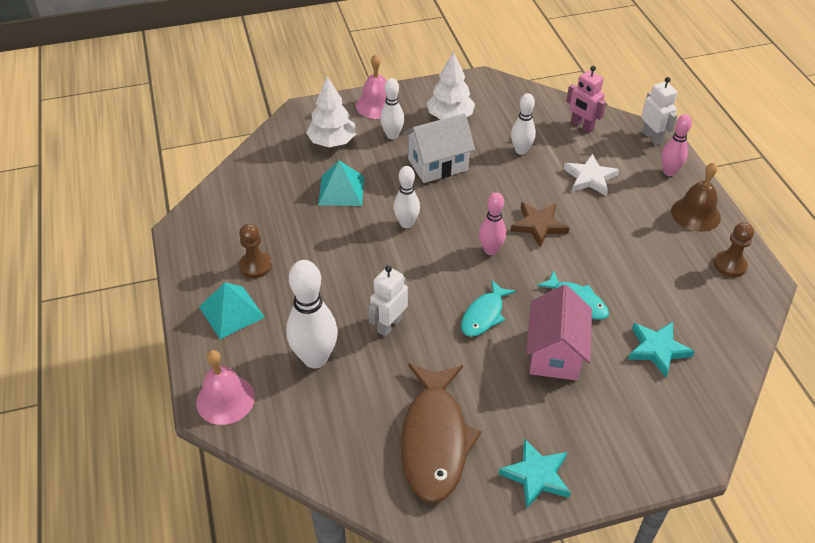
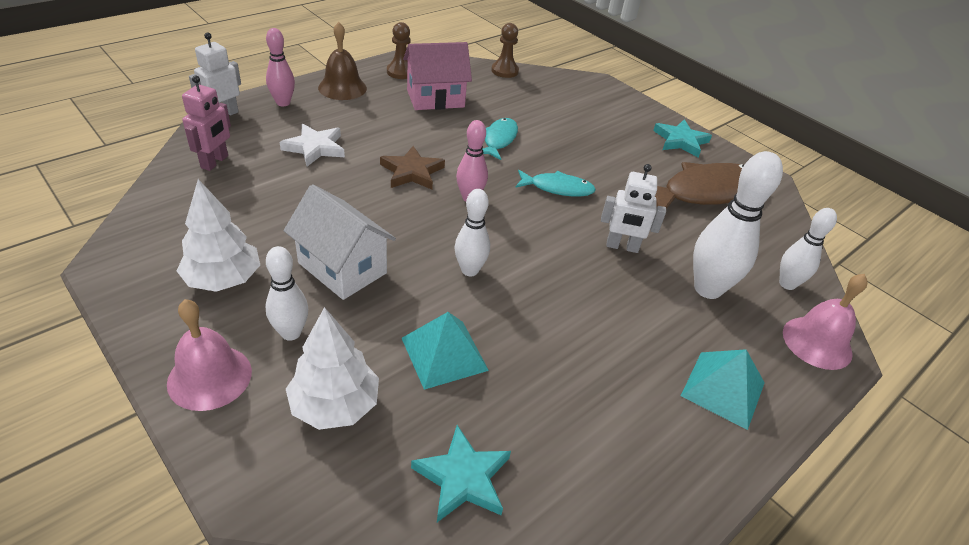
camera: 120 degrees left, 5 degrees down
brown pawn [239,223,272,278] -> brown pawn moved to [491,23,519,78]
white bowling pin [511,93,536,155] -> white bowling pin moved to [779,208,837,290]
pink house [526,285,592,381] -> pink house moved to [403,42,472,110]
turquoise star [628,322,695,377] -> turquoise star moved to [411,425,511,522]

